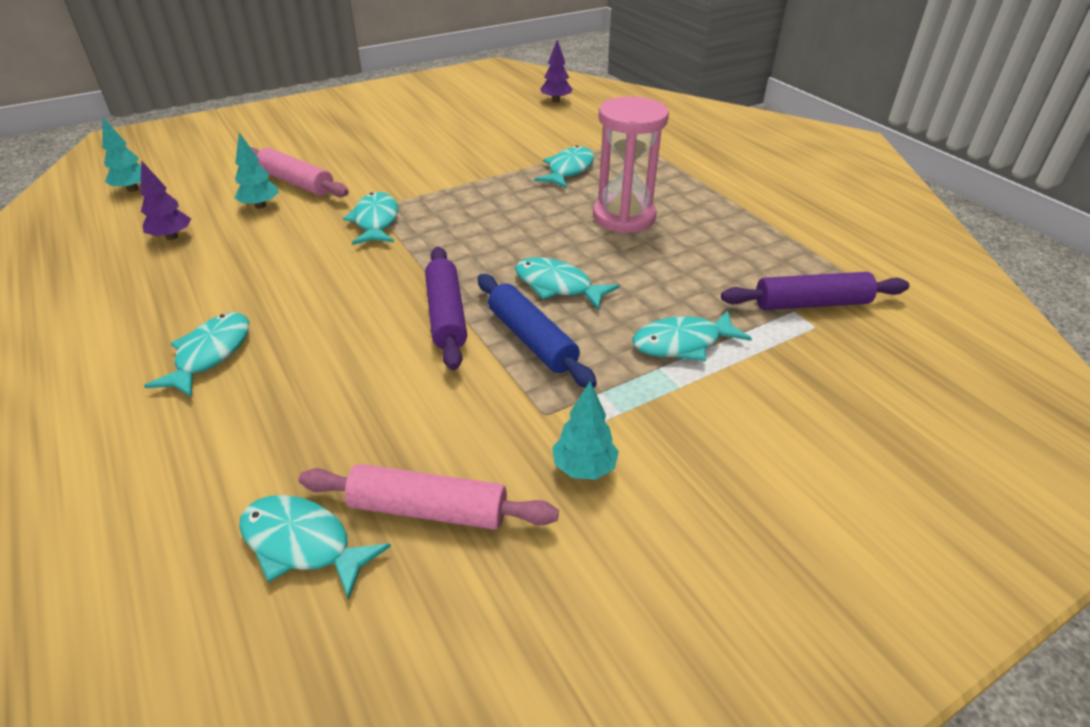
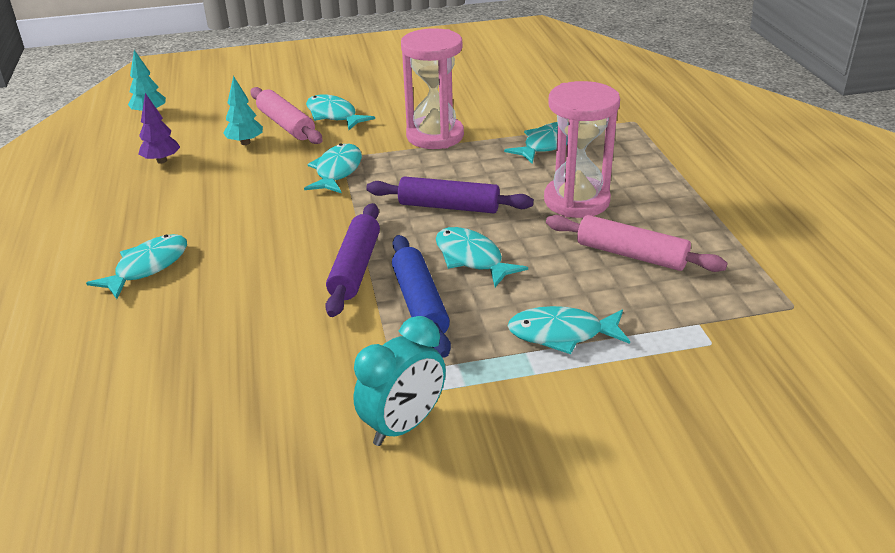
camera: 20 degrees right, 5 degrees down
turquoise fish [239,495,391,600] -> turquoise fish moved to [306,94,375,130]
pink rolling pin [299,464,559,530] -> pink rolling pin moved to [546,215,728,272]
purple tree [540,40,572,102] -> none
turquoise tree [552,381,619,480] -> turquoise clock [354,316,446,446]
purple rolling pin [721,272,909,310] -> purple rolling pin moved to [366,176,534,213]
none -> pink hourglass [401,28,464,149]

